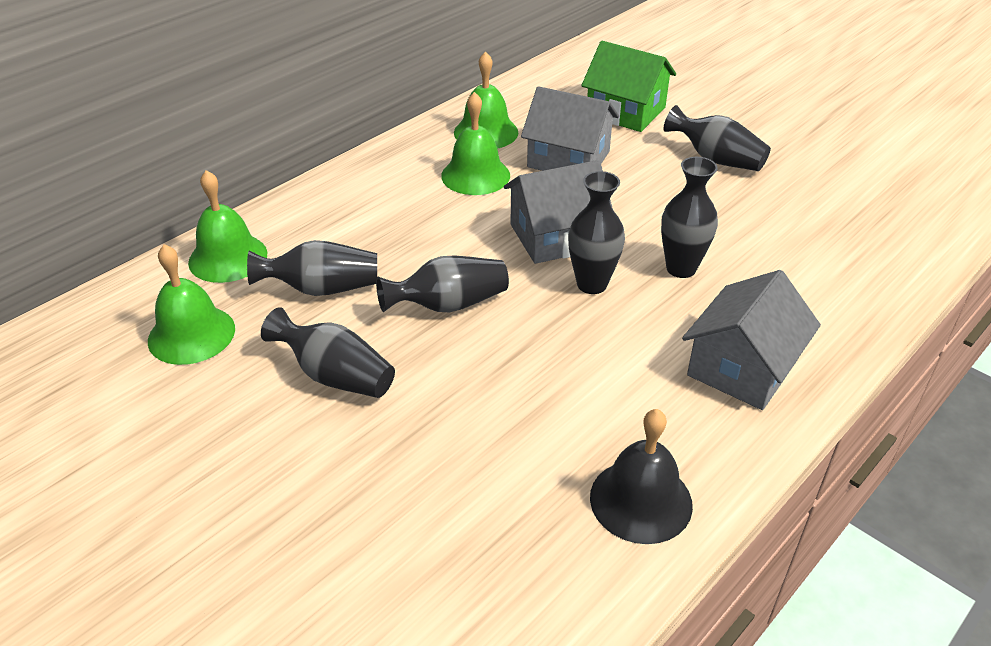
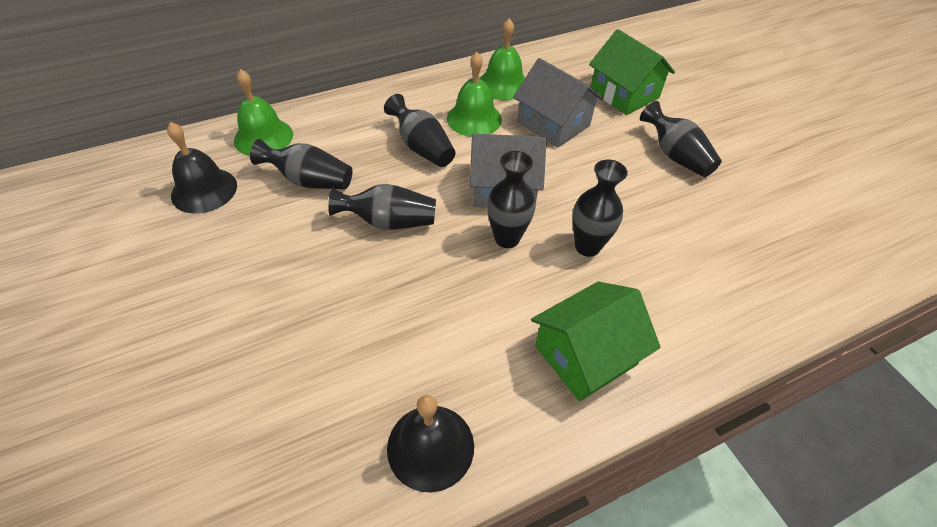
camera: 20 degrees right, 10 degrees up
green bell [148,244,235,365] -> black bell [167,122,237,214]
black vase [261,307,395,398] -> black vase moved to [384,94,456,167]
grey house [682,270,821,410] -> green house [531,281,661,402]

